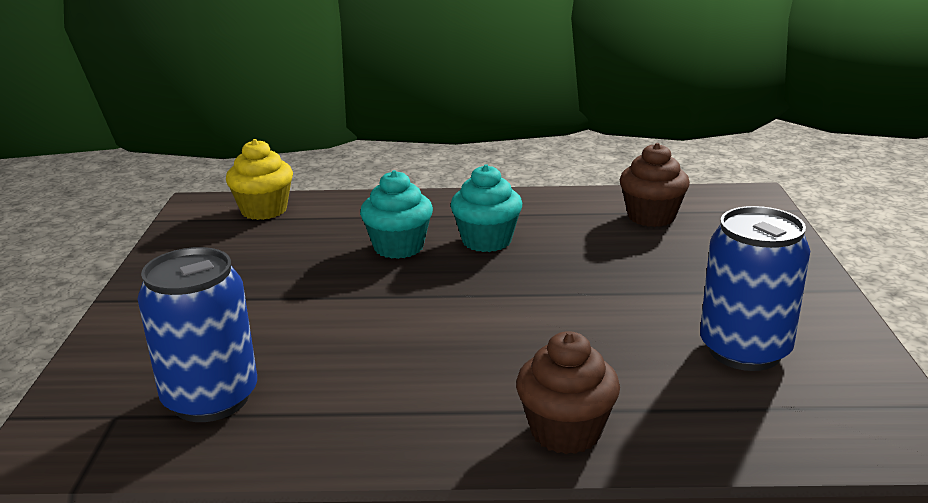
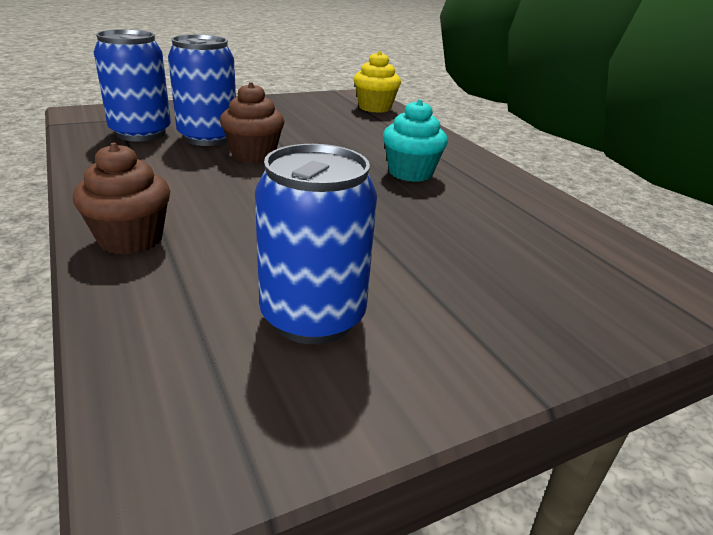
camera: 60 degrees right, 5 degrees up
turquoise cupcake [360,170,433,259] -> none
brown cupcake [620,143,690,227] -> brown cupcake moved to [220,82,285,163]
none -> blue can [168,34,236,146]

